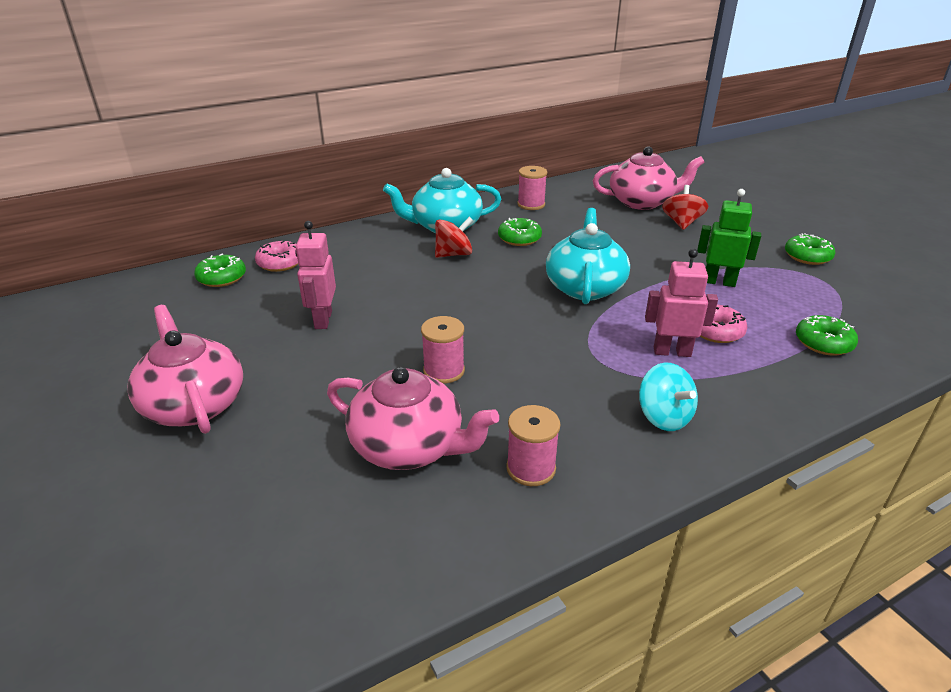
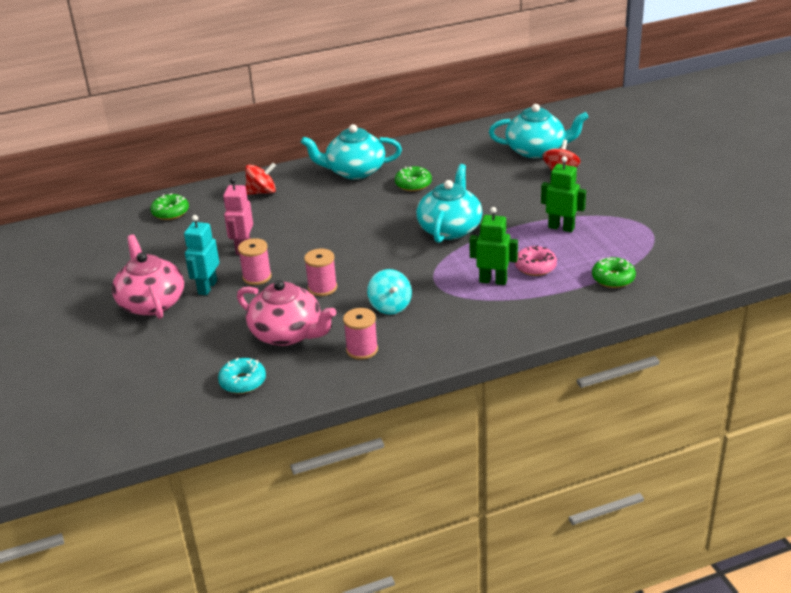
camera: 10 degrees right, 0 degrees up
pink donut [255,241,298,272] -> none
red spinning top [435,217,473,258] -> red spinning top moved to [245,163,276,195]
pink spool [517,166,547,210] -> pink spool moved to [238,238,272,285]
pink teapot [593,147,705,210] -> turquoise teapot [489,104,589,158]
turquoise spinning top [639,363,698,431] -> turquoise spinning top moved to [367,269,412,315]
pink robot [645,249,718,357] -> green robot [469,207,518,285]
green donut [785,233,835,265] -> none
none -> turquoise robot [184,215,219,295]
none -> turquoise donut [218,358,266,394]

